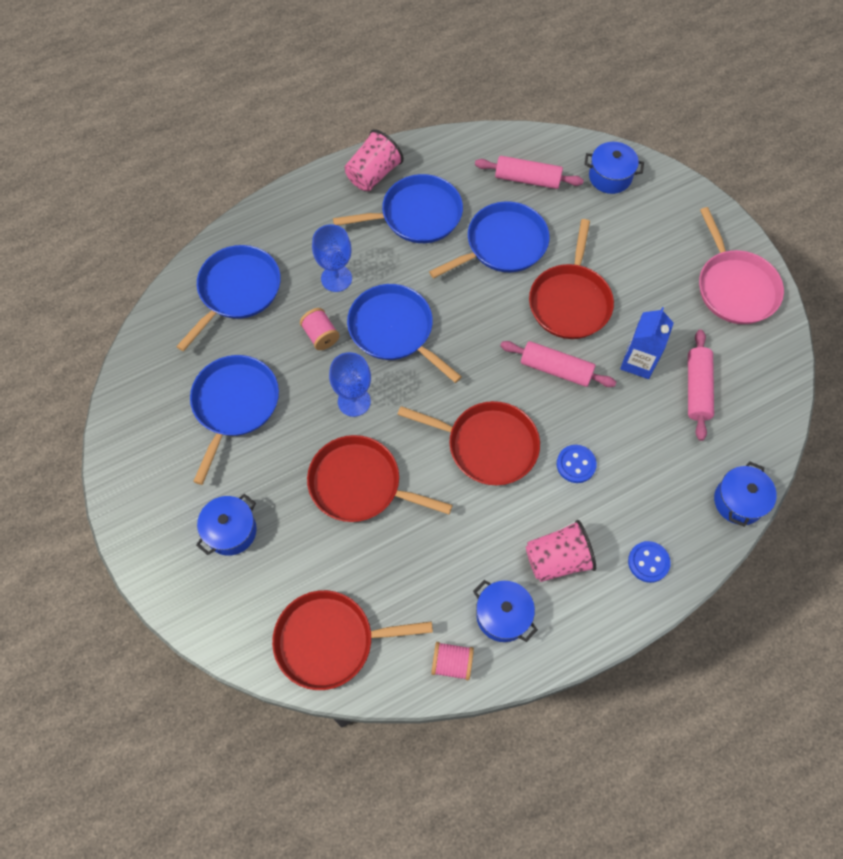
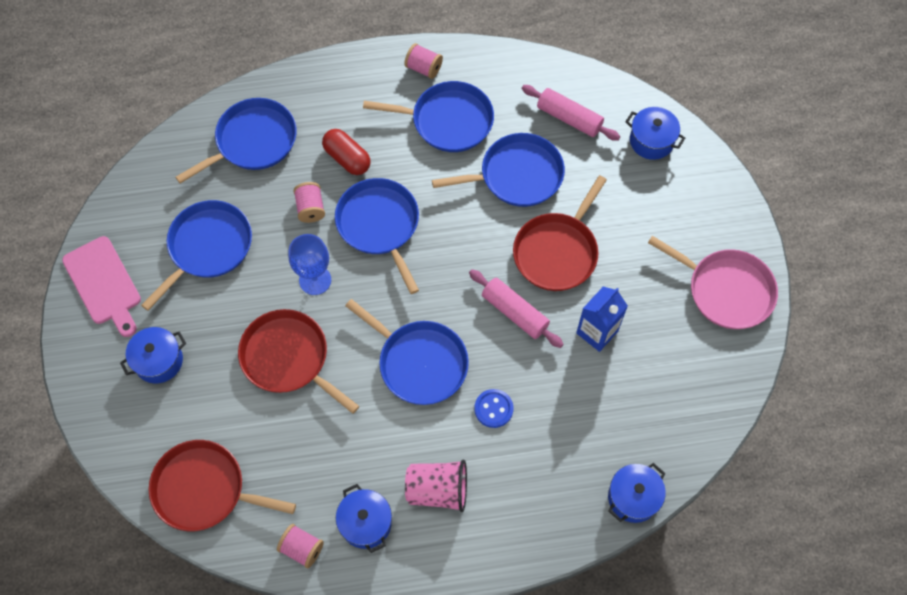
camera: 20 degrees right, 0 degrees up
blue goblet [312,224,352,292] -> red capsule [322,129,371,175]
pink cup [345,129,404,191] -> pink spool [404,43,443,79]
red pan [397,401,540,485] -> blue pan [345,299,469,405]
blue button [628,541,671,583] -> none
pink rolling pin [688,330,714,441] -> none
pink pan [699,207,784,324] -> pink pan turned 60 degrees counterclockwise [648,236,778,329]
none -> pink cutting board [62,236,141,337]

